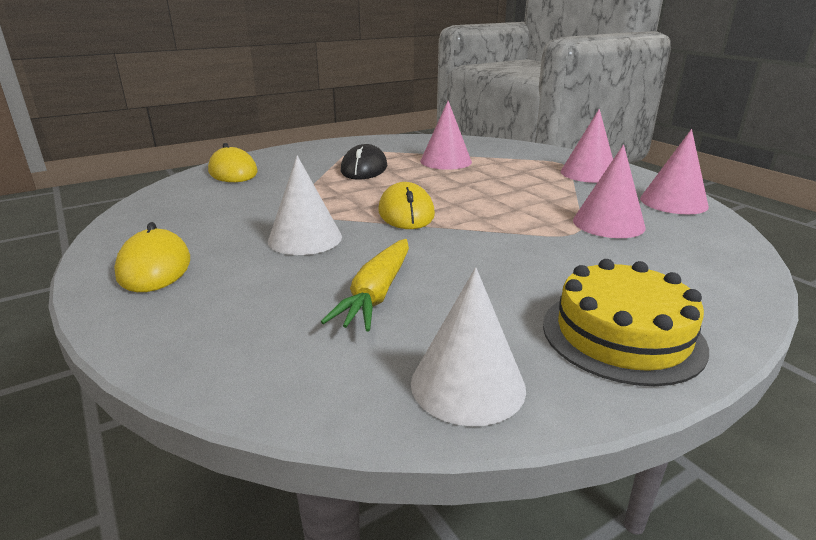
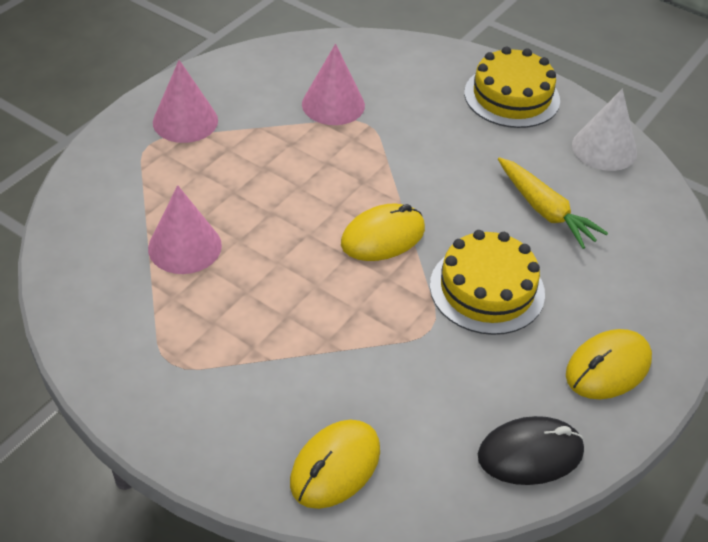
camera: 115 degrees left, 20 degrees up
white cone [268,155,342,255] -> yellow cake [430,230,545,335]
yellow carrot [321,239,409,332] -> yellow carrot turned 60 degrees clockwise [498,157,608,249]
black mouse [341,144,387,180] -> black mouse moved to [478,416,584,485]
pink cone [640,129,709,214] -> none

